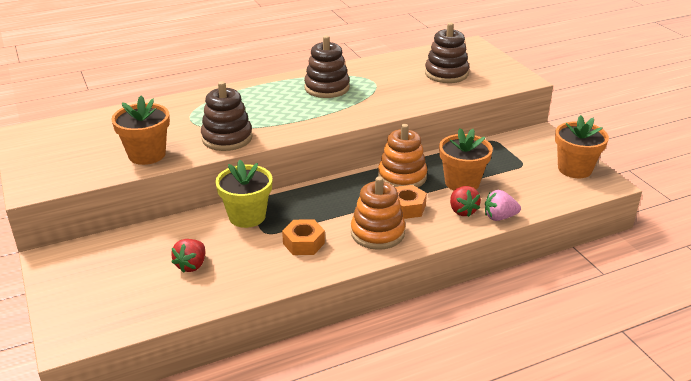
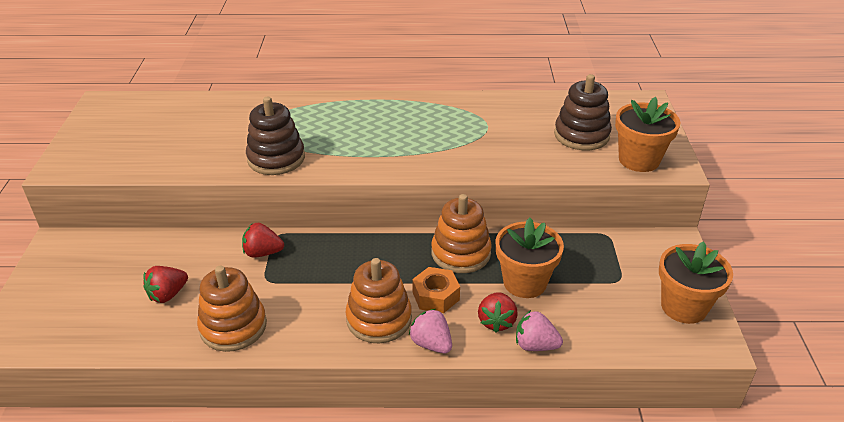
camera: 25 degrees right, 5 degrees up
orange flower pot [111,96,170,165] -> orange flower pot moved to [615,97,680,172]
yellow flower pot [215,160,272,228] -> red strawberry [242,223,284,258]
orange nut [282,219,325,255] -> none
brown stacking toy [304,35,350,98] -> none
none -> orange stacking toy [197,266,267,352]
none -> pink strawberry [409,309,452,353]

